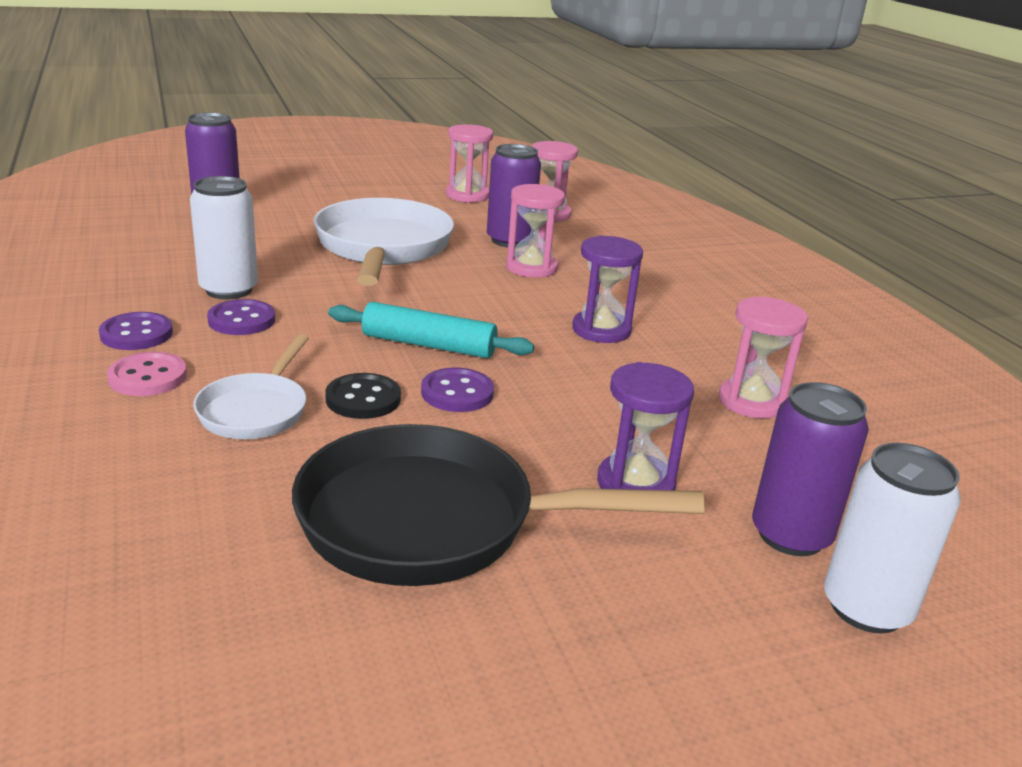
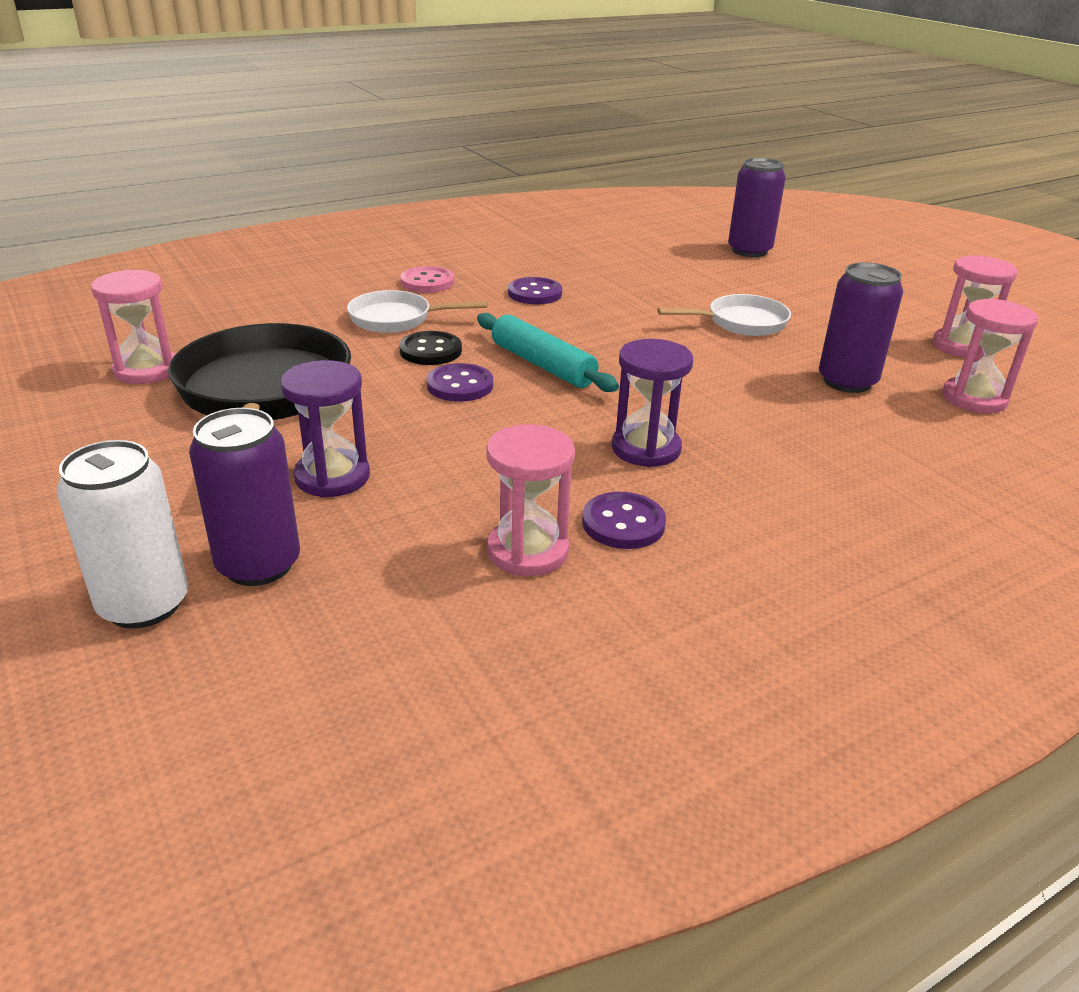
camera: 80 degrees right, 5 degrees up
purple button [99,312,173,350] -> purple button moved to [582,492,666,549]
white can [190,176,258,299] -> none
white pan [313,198,454,286] -> white pan [657,294,791,336], size x0.54
turquoise rolling pin [328,302,534,358] -> turquoise rolling pin turned 45 degrees counterclockwise [477,313,619,392]
pink hourglass [506,184,565,278] -> pink hourglass moved to [91,270,175,384]

